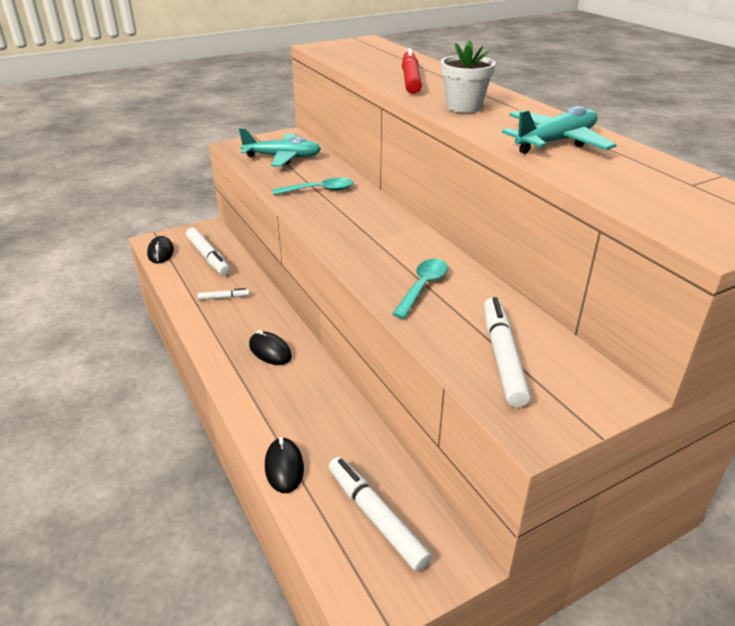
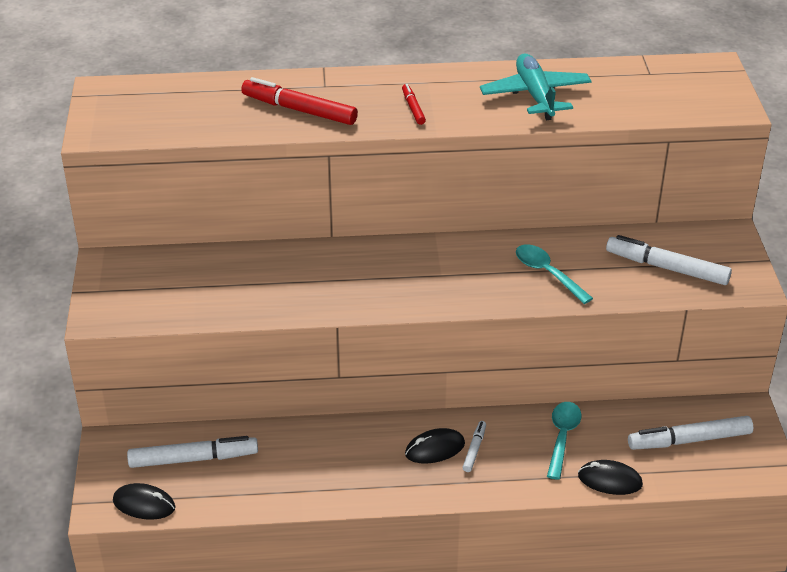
camera: 65 degrees left, 5 degrees up
white marker [197,288,250,300] -> white marker moved to [462,421,486,472]
turquoise plane [239,128,321,167] -> none
turquoise spoon [272,178,353,195] -> turquoise spoon moved to [547,402,582,480]
white flower pot [441,40,496,113] -> red marker [402,84,426,125]

